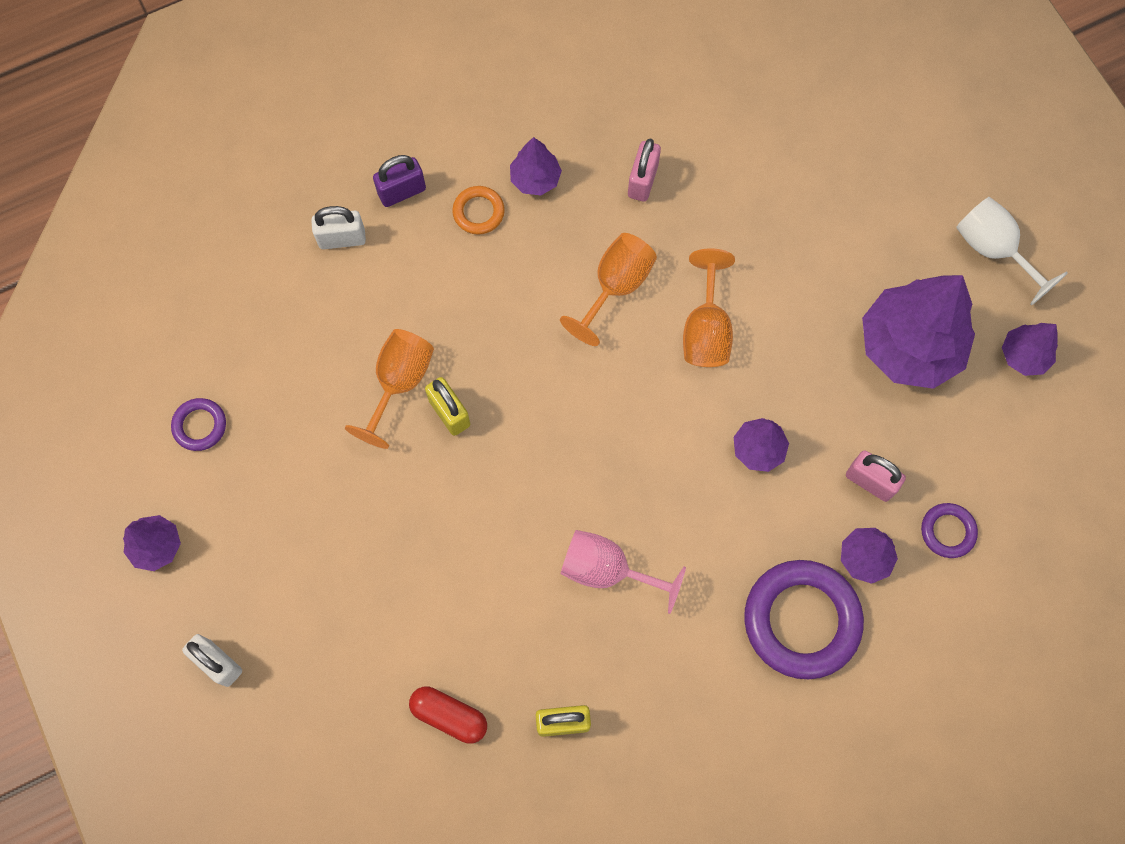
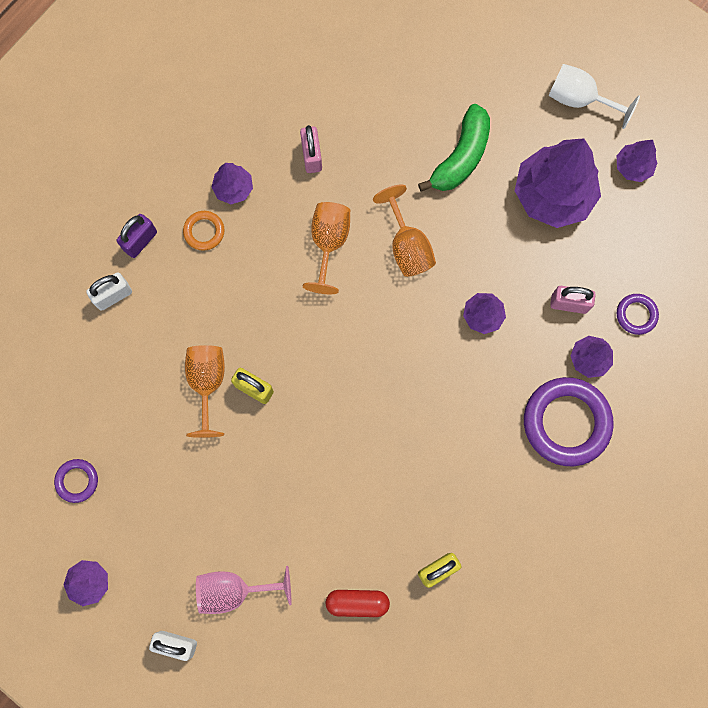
camera: 25 degrees left, 5 degrees up
pink goblet [561,530,686,614] -> pink goblet moved to [196,566,292,614]
none -> green banana [418,104,490,192]

